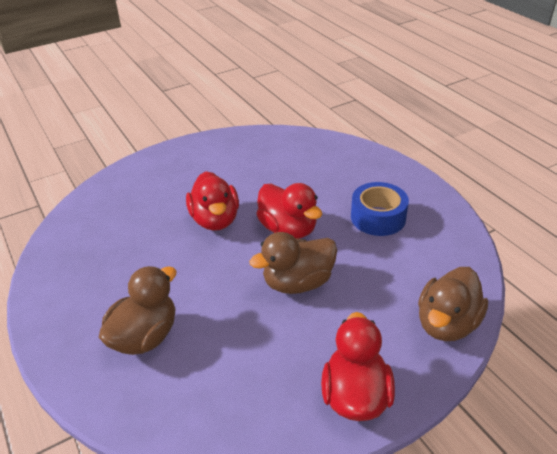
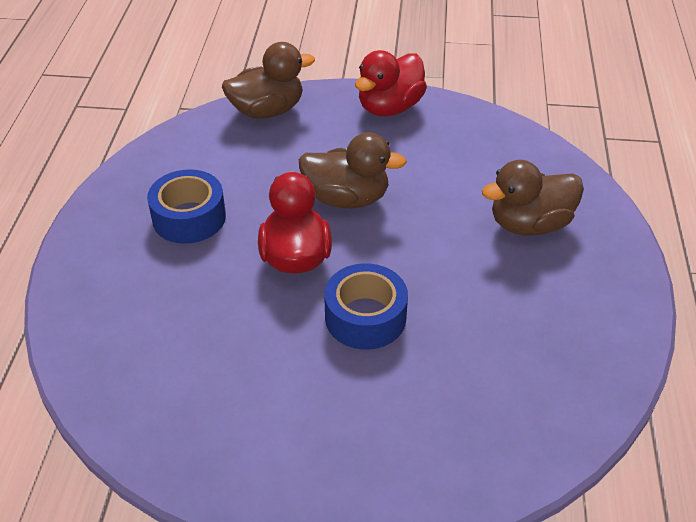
camera: 145 degrees left, 5 degrees up
red duck [186,171,239,231] -> blue tape [324,263,408,350]

